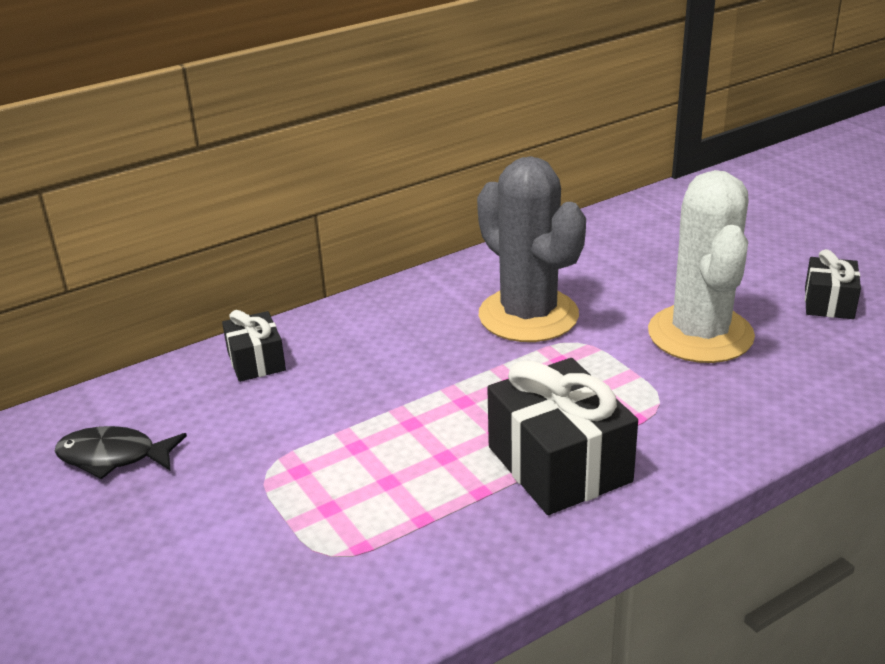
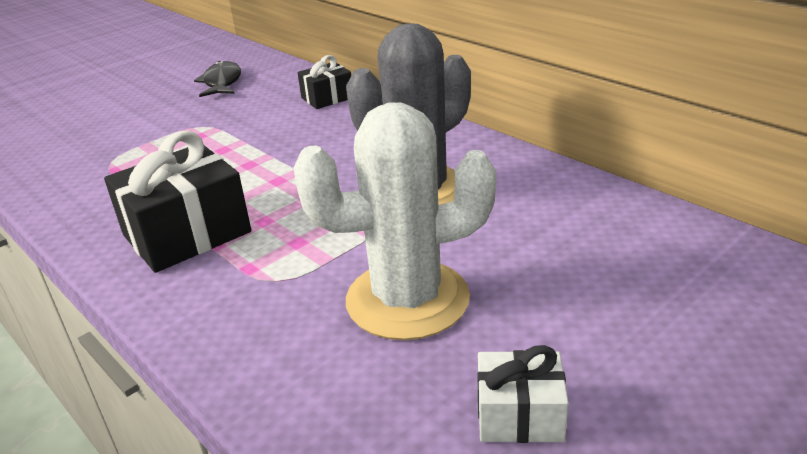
camera: 80 degrees right, 0 degrees up
black gift [805,249,861,319] -> white gift [478,345,569,443]

